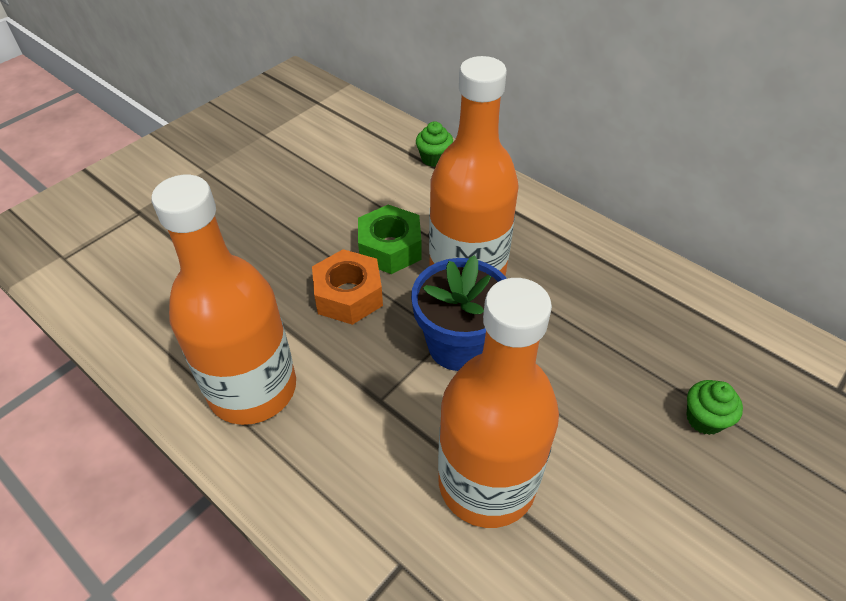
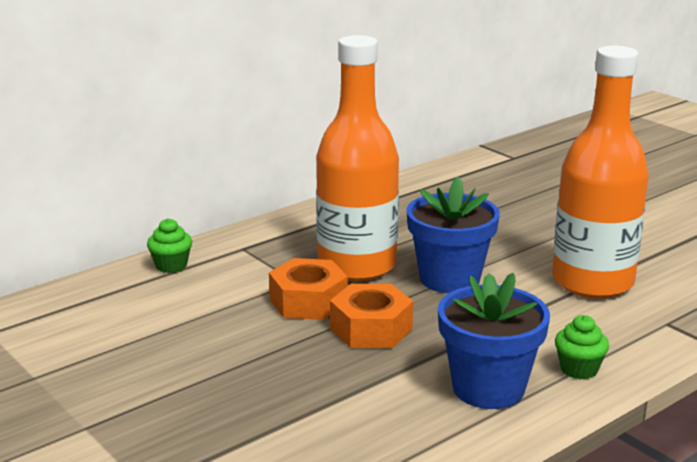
camera: 80 degrees left, 25 degrees down
orange bottle [152,175,296,425] -> blue flower pot [438,273,550,409]
green nut [358,204,421,274] -> orange nut [269,258,348,320]
green cupcake [686,380,743,435] -> green cupcake moved to [555,315,609,379]

